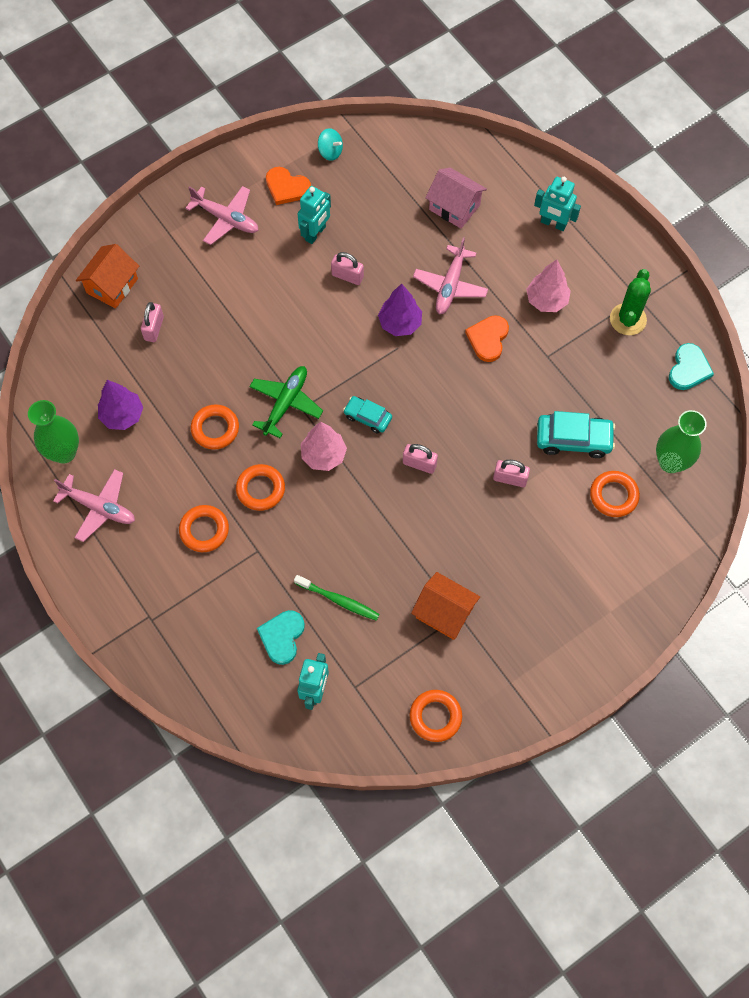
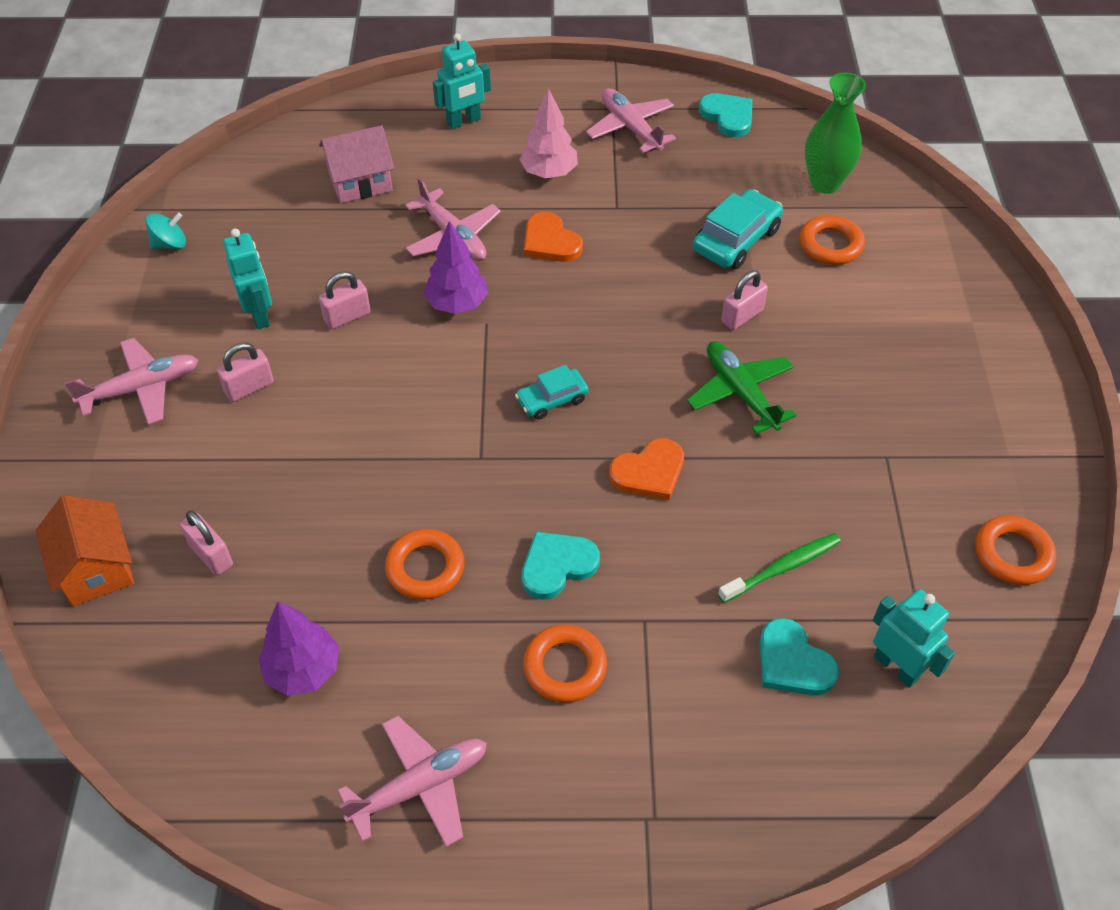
camera: 55 degrees left, 15 degrees down
green vase [28,400,79,464] -> none
orange ring [236,464,285,511] -> turquoise heart [521,532,600,600]
green plane [249,366,323,438] -> green plane moved to [687,341,796,434]
orange heart [266,167,311,205] -> orange heart moved to [609,438,684,500]
pink tree [301,422,347,471] -> none
pink padlock [403,444,438,474] -> pink padlock moved to [217,343,274,402]
orange house [411,572,480,640] -> none
green cactus [610,269,651,335] -> pink plane [586,88,676,153]

